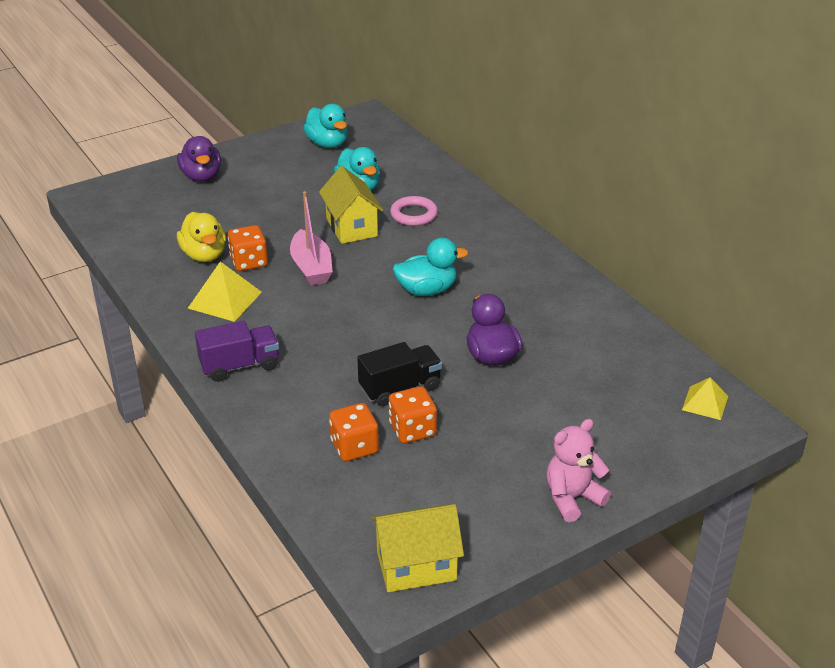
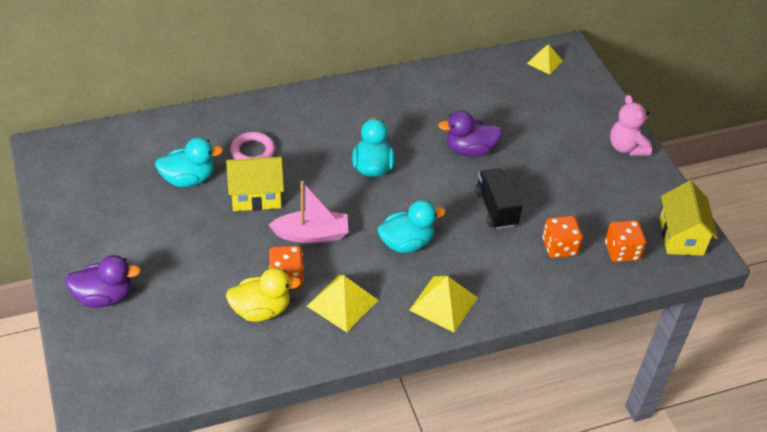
camera: 80 degrees left, 10 degrees up
purple truck [195,321,279,382] -> yellow pyramid [409,276,478,333]
turquoise duck [303,104,348,148] -> turquoise duck moved to [378,200,445,253]
orange dice [389,386,437,443] -> orange dice moved to [605,220,646,262]

